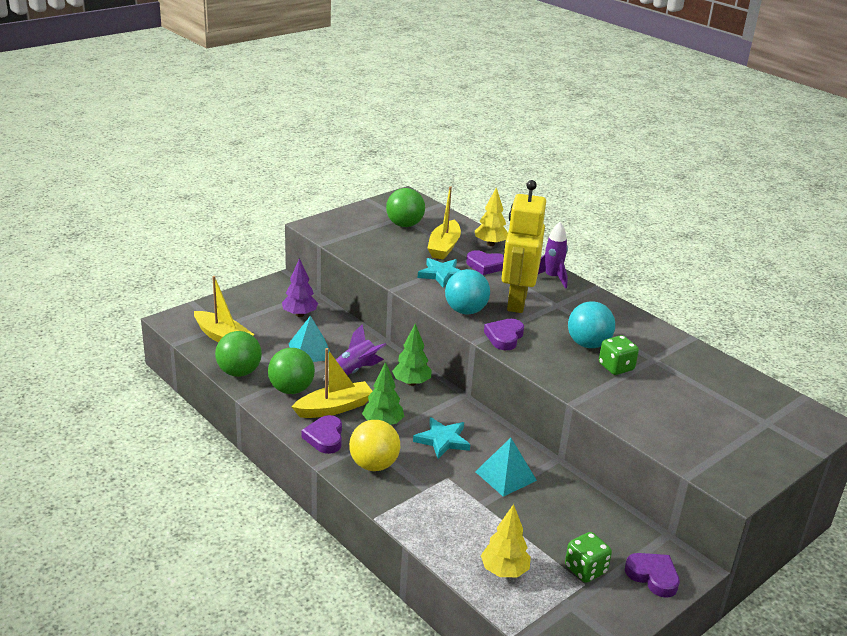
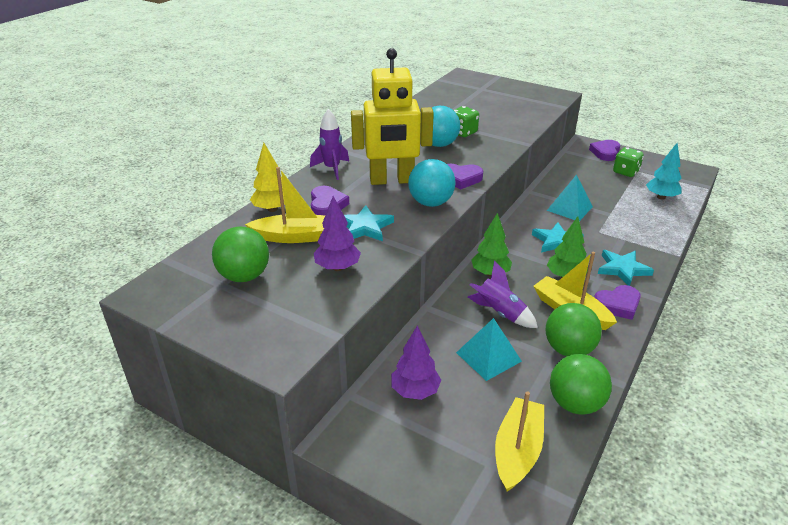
camera: 105 degrees left, 5 degrees up
yellow ball [349,420,400,471] -> turquoise star [598,250,654,286]
yellow tree [481,504,531,577] -> turquoise tree [646,143,682,200]
none -> purple tree [314,196,361,271]

